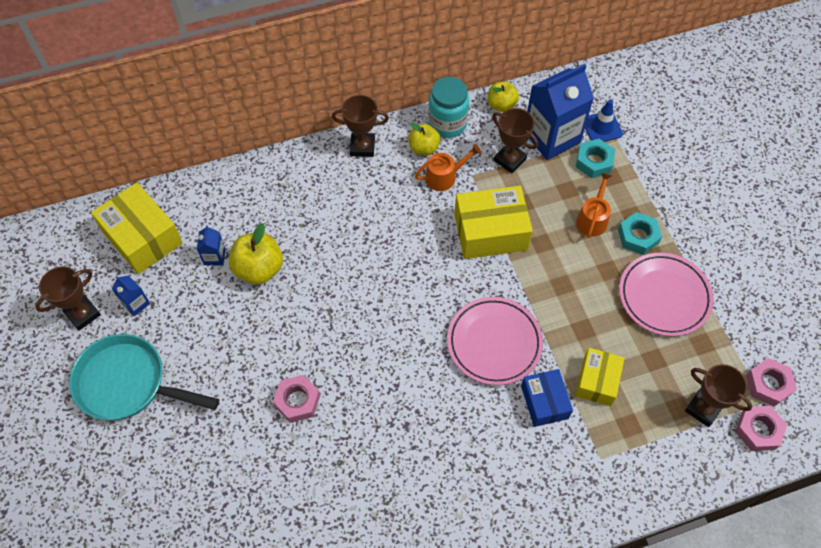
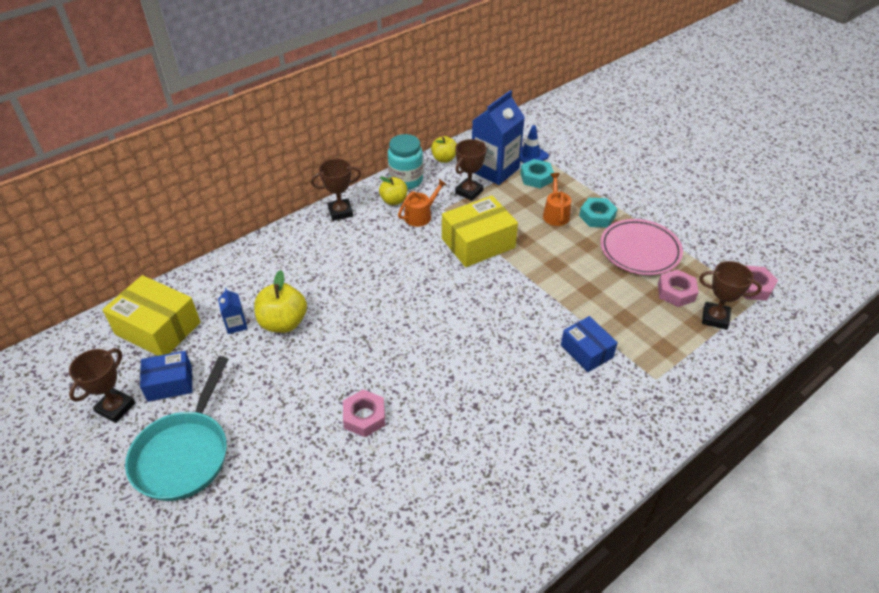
camera: 20 degrees left, 15 degrees down
turquoise pan [69,334,219,420] -> turquoise pan turned 75 degrees counterclockwise [125,356,229,501]
blue carton [112,275,150,316] -> blue box [140,351,192,402]
pink plate [447,297,543,385] -> none
brown trophy [492,108,538,173] -> brown trophy turned 75 degrees counterclockwise [455,139,487,201]
yellow box [575,348,625,406] -> none
pink nut [735,406,787,451] -> pink nut moved to [658,269,699,307]

